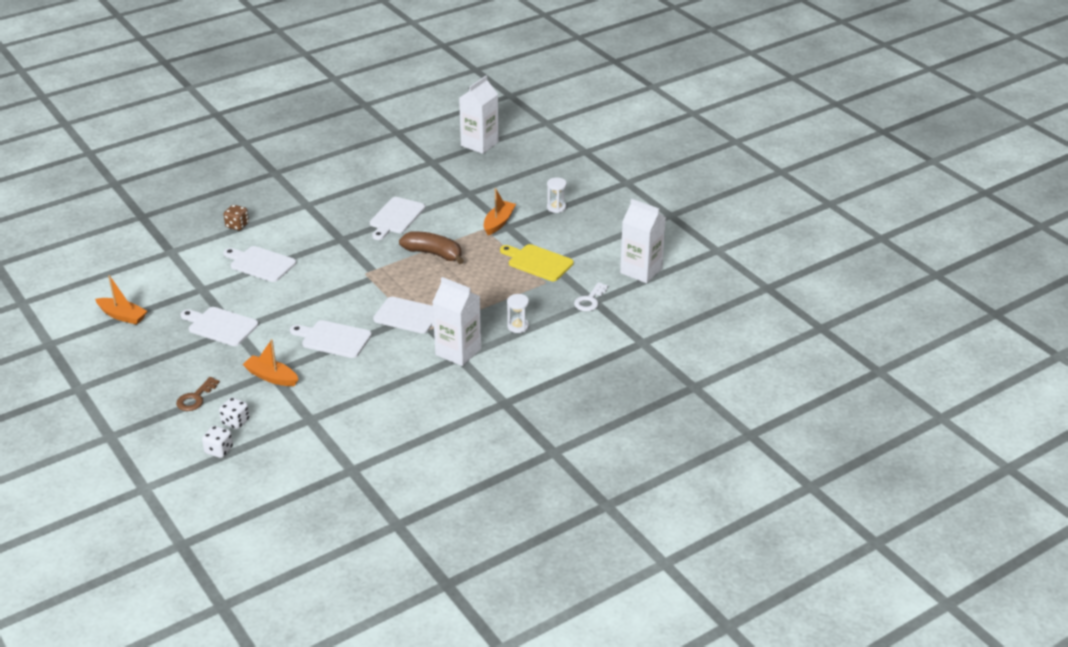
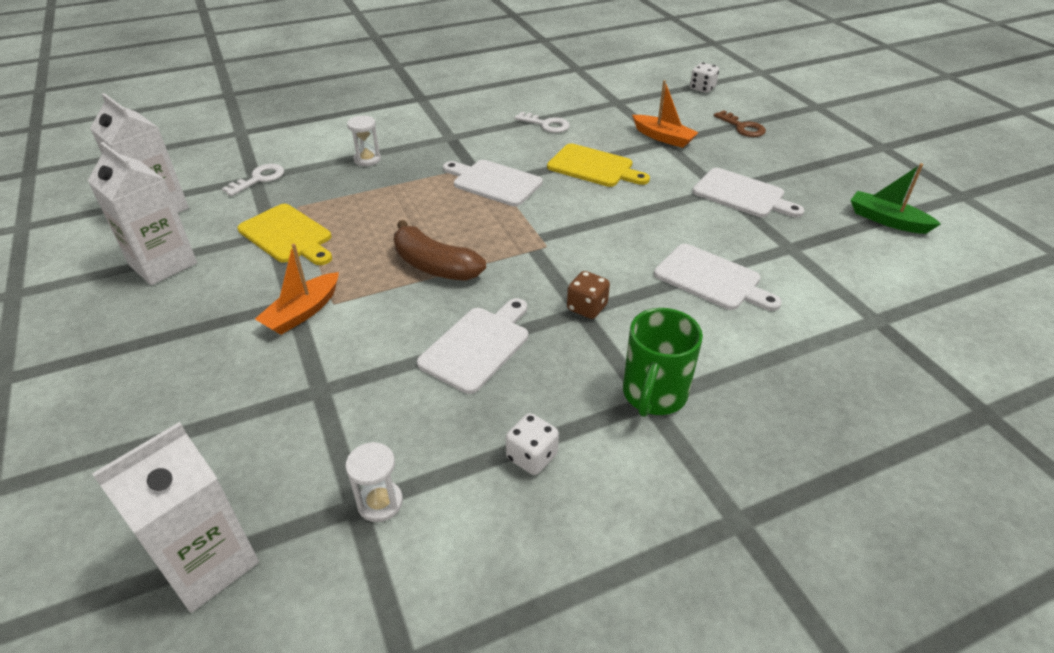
camera: 170 degrees left, 5 degrees up
orange boat [95,275,147,325] -> green boat [850,163,941,234]
brown key [176,377,220,411] -> brown key turned 105 degrees clockwise [714,110,766,137]
white dice [219,397,250,429] -> white dice moved to [506,413,559,475]
brown dice [224,205,249,230] -> brown dice moved to [567,271,610,319]
white cutting board [290,320,372,358] -> yellow cutting board [547,144,650,187]
white carton [433,277,481,366] -> white carton moved to [88,142,197,285]
white hourglass [547,178,567,213] -> white hourglass moved to [345,442,403,522]
none -> white key [515,112,570,133]
none -> green mug [623,308,703,417]

